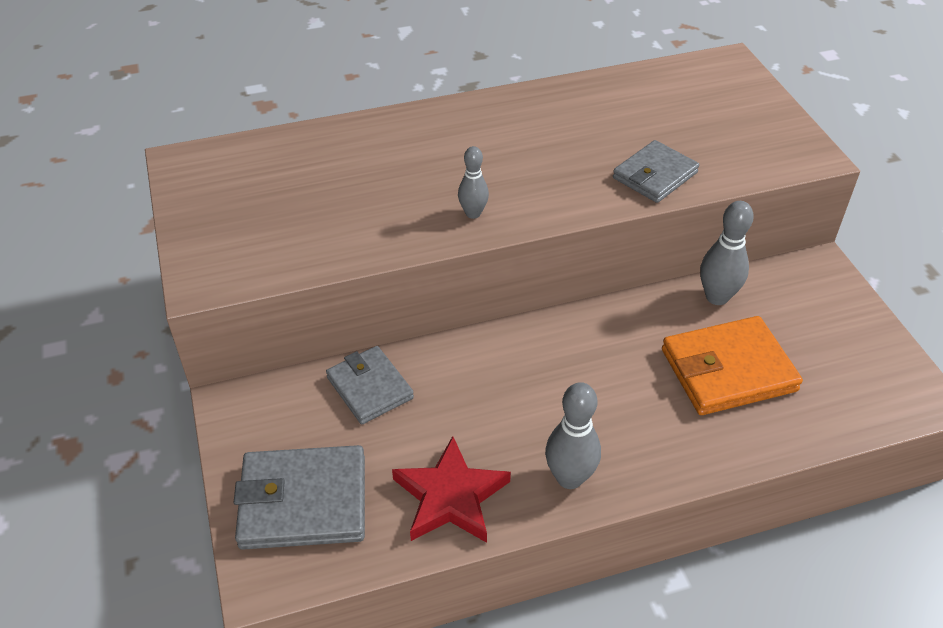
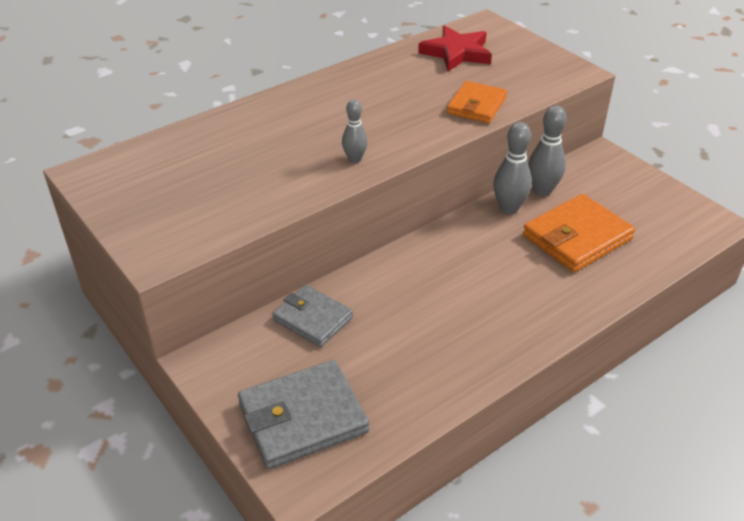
camera: 20 degrees left, 5 degrees down
red star [392,436,511,543] -> red star moved to [418,25,492,71]
grey bowling pin [545,382,601,489] -> grey bowling pin moved to [493,122,532,214]
grey wallet [613,140,699,203] -> orange wallet [447,81,507,123]

